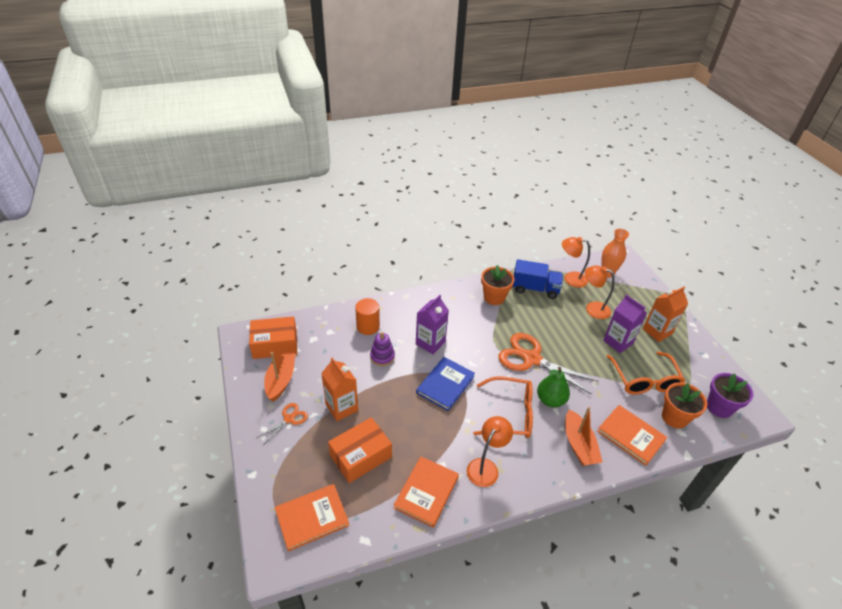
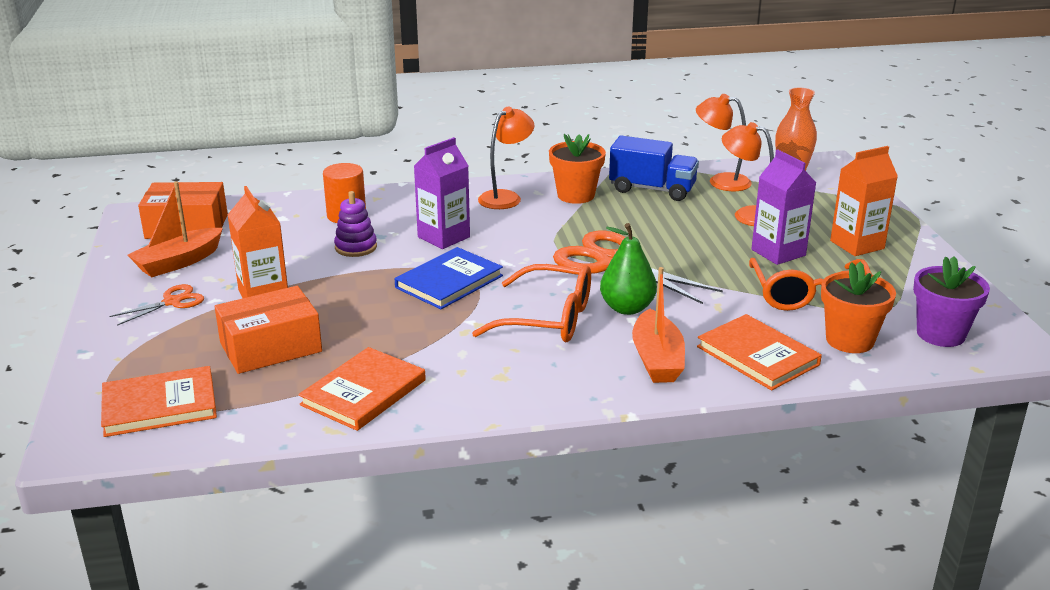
camera: 10 degrees right, 15 degrees down
orange boat [264,352,296,402] -> orange boat turned 150 degrees counterclockwise [128,181,223,277]
orange lamp [467,416,513,487] -> orange lamp moved to [478,107,535,209]

